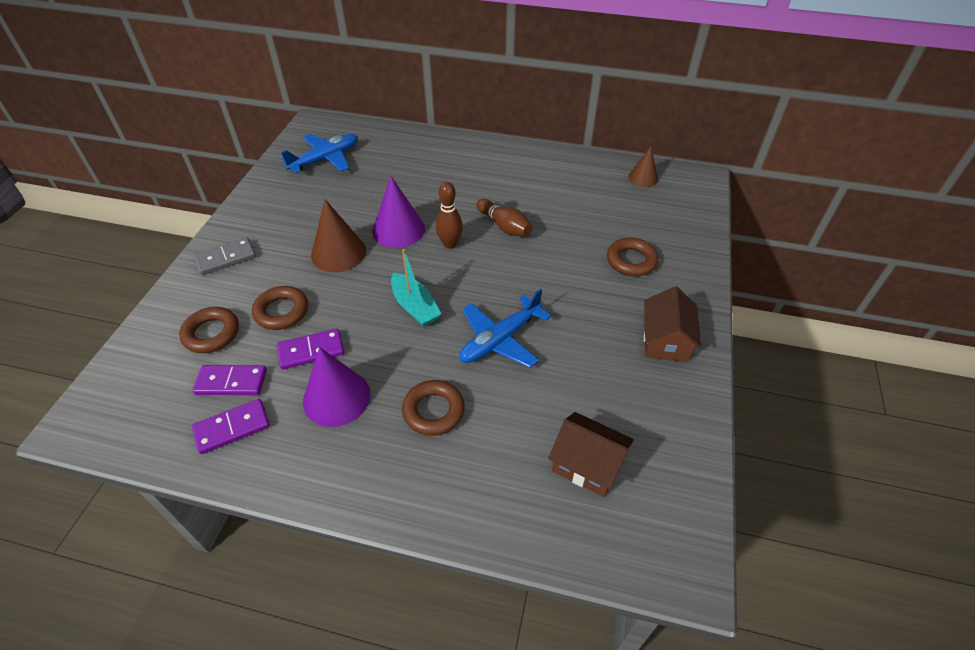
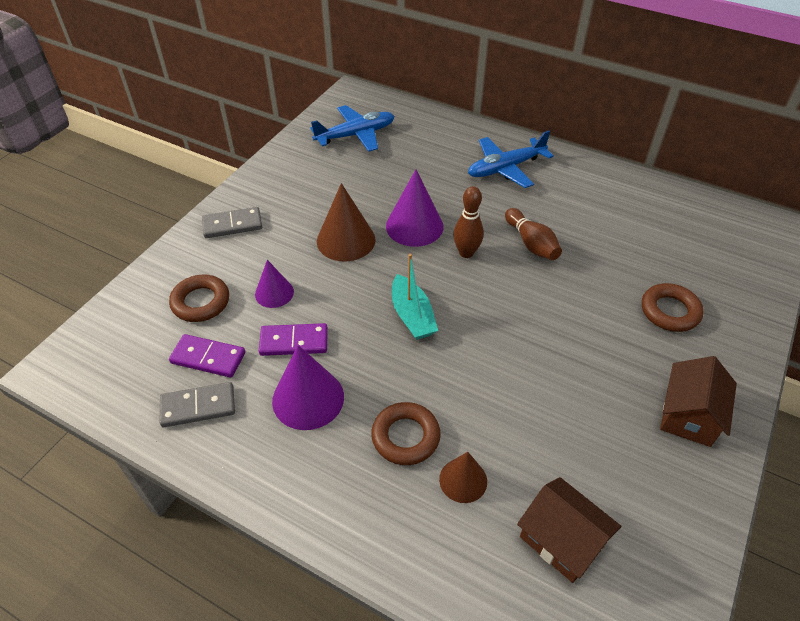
camera: 15 degrees right, 0 degrees up
purple domino [192,399,270,454] -> grey domino [160,382,235,427]
brown ring [252,286,308,330] -> purple cone [255,260,294,308]
blue plane [460,289,551,368] -> blue plane moved to [468,131,554,188]
brown cone [628,147,658,187] -> brown cone moved to [439,452,487,503]

